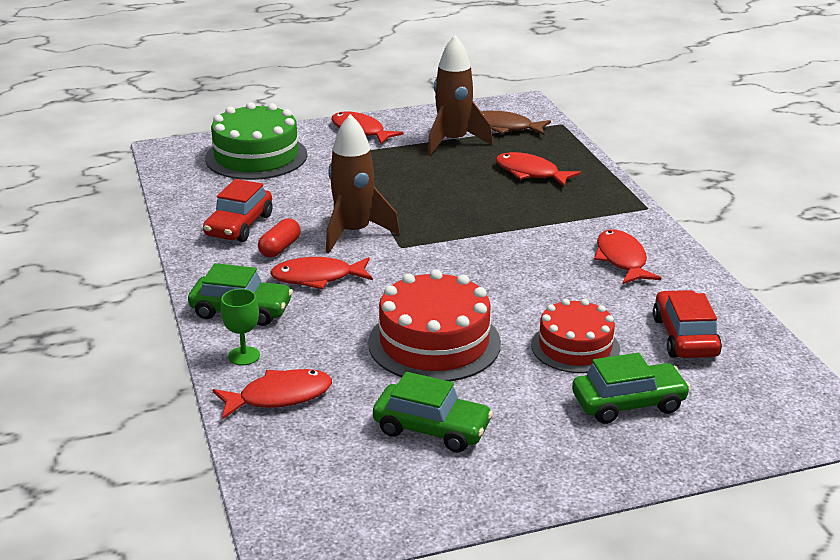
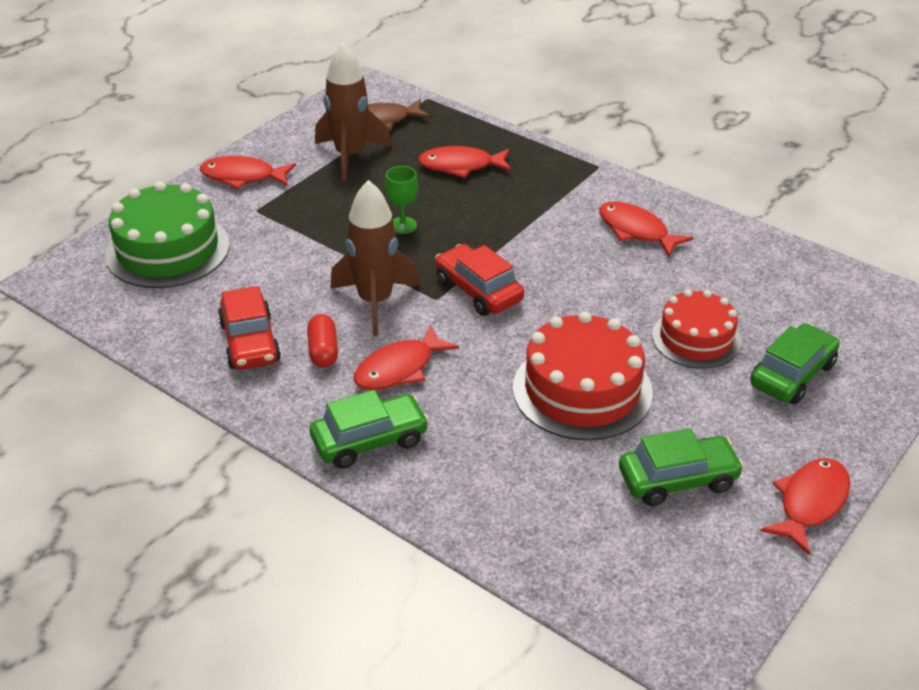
camera: 35 degrees left, 10 degrees up
red fish [213,369,332,420] -> red fish moved to [760,458,851,555]
green goblet [221,289,260,365] -> green goblet moved to [385,166,418,234]
red car [653,290,722,358] -> red car moved to [435,244,524,316]

